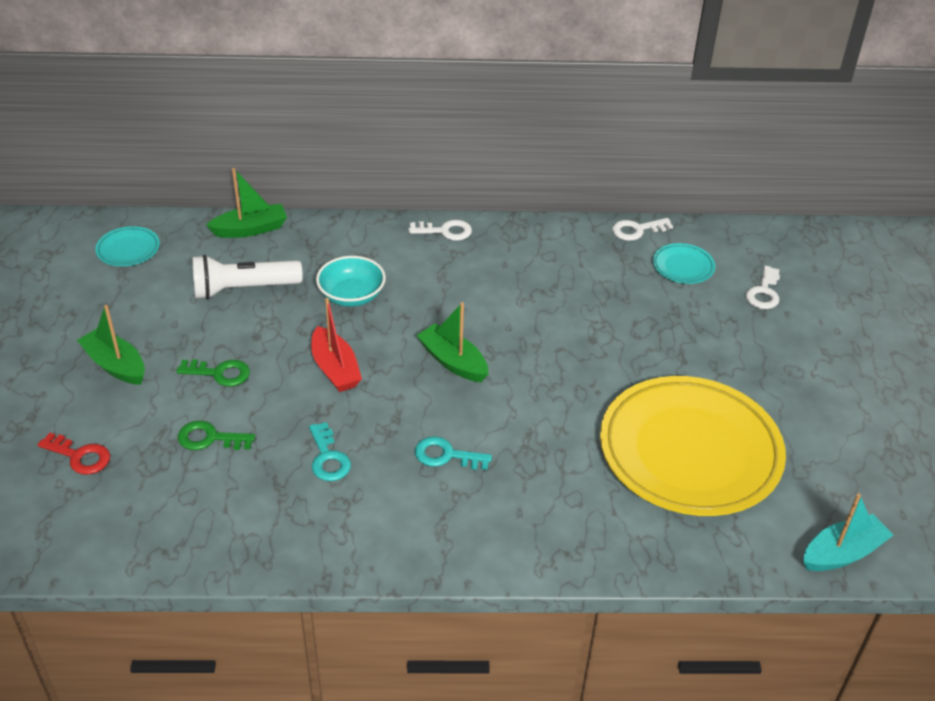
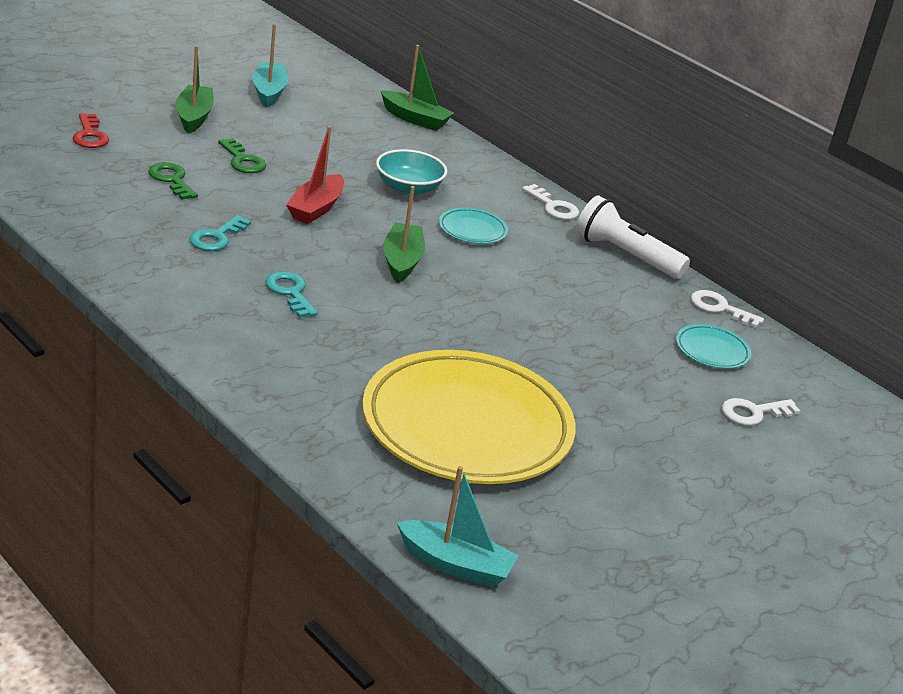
camera: 45 degrees right, 10 degrees down
turquoise plate [95,226,160,266] -> turquoise plate moved to [439,208,508,244]
white flashlight [192,255,303,299] -> white flashlight moved to [576,195,690,279]
none -> turquoise boat [252,24,288,108]

